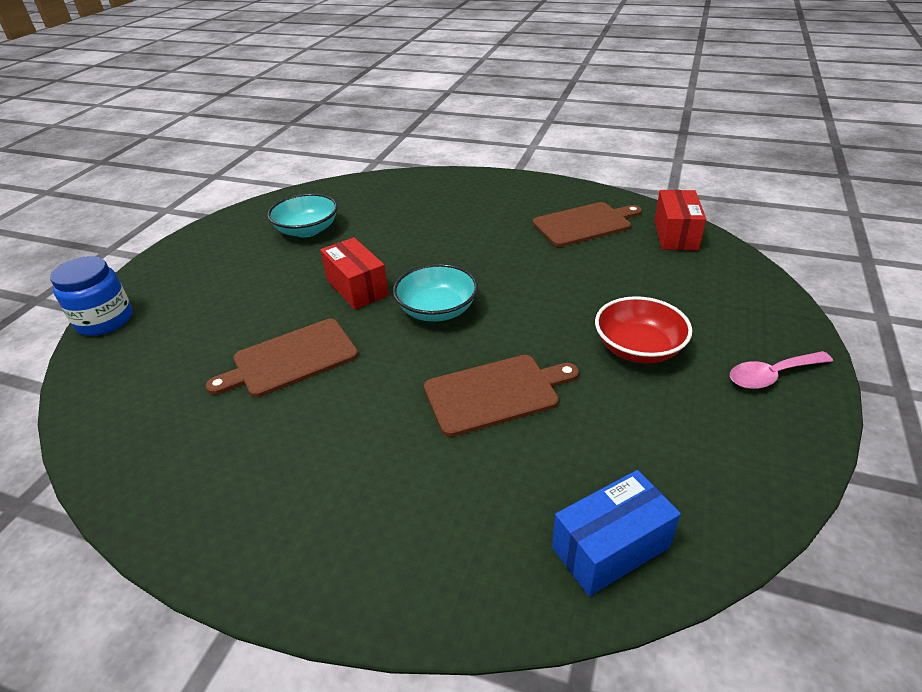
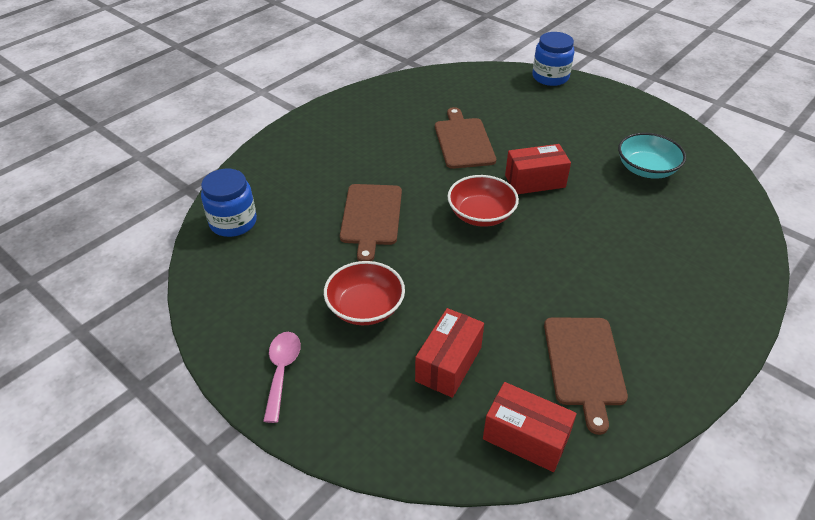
camera: 110 degrees right, 5 degrees up
turquoise bowl [393,264,478,322] -> red bowl [448,175,519,227]
blue box [552,470,681,596] -> blue jar [201,169,257,237]
none -> red box [415,308,484,398]

